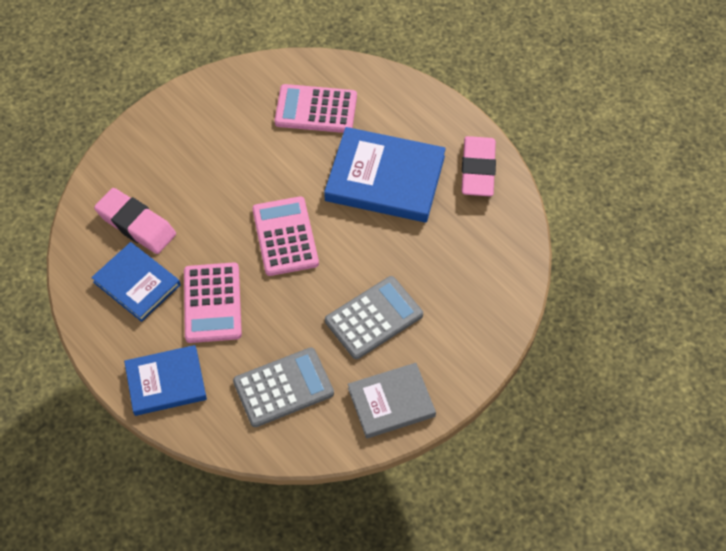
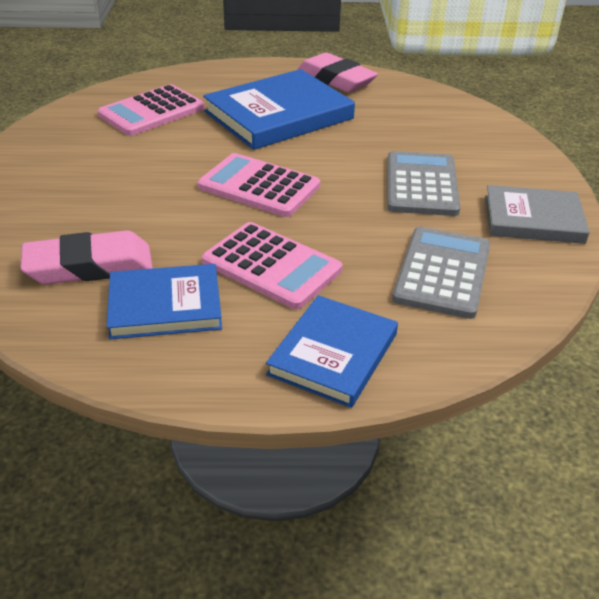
camera: 50 degrees left, 20 degrees down
grey book [348,363,436,438] -> grey book turned 75 degrees clockwise [485,185,590,244]

